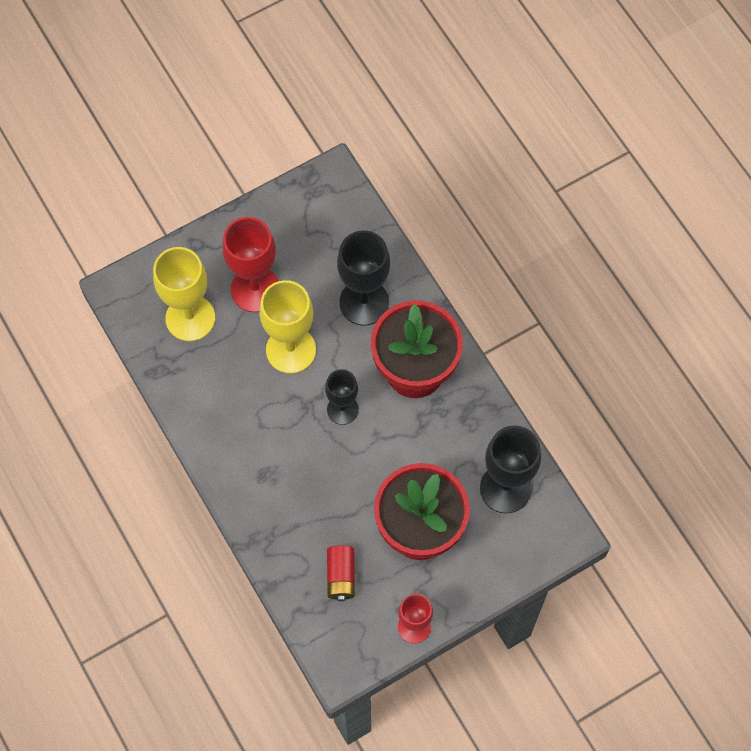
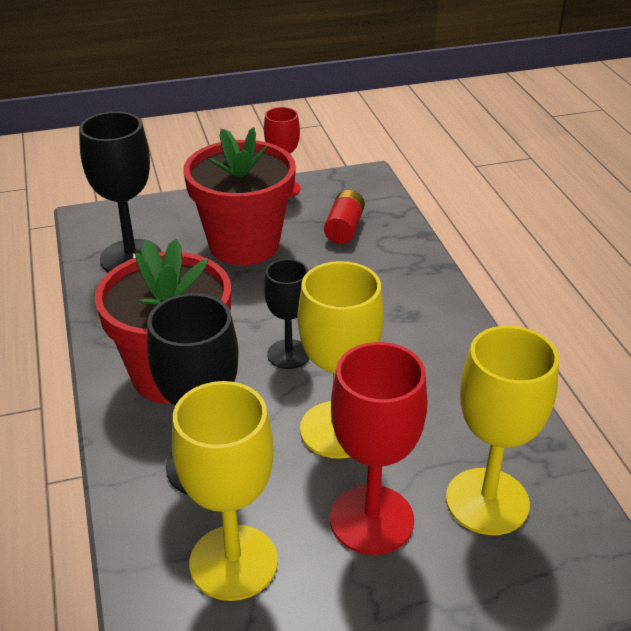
camera: 165 degrees left, 30 degrees down
none -> yellow goblet [172,381,278,601]

